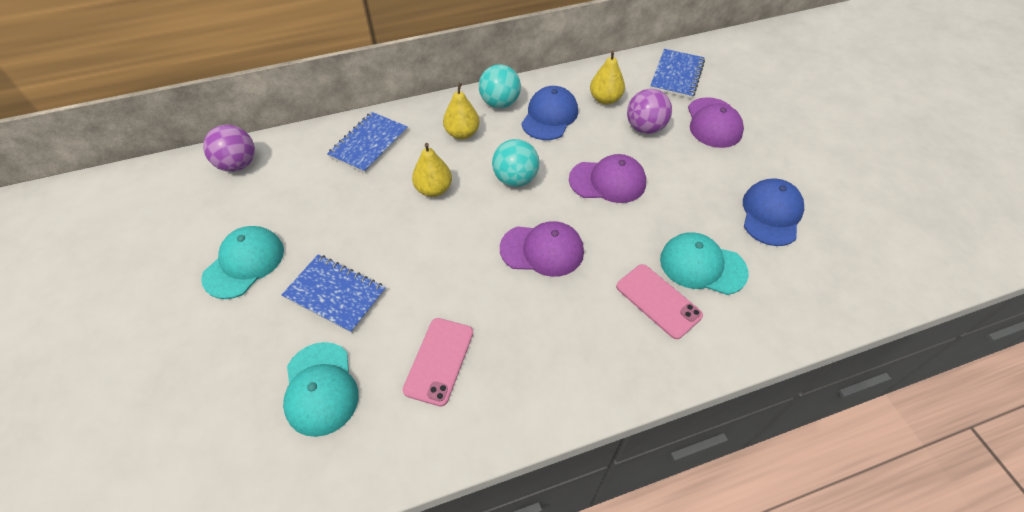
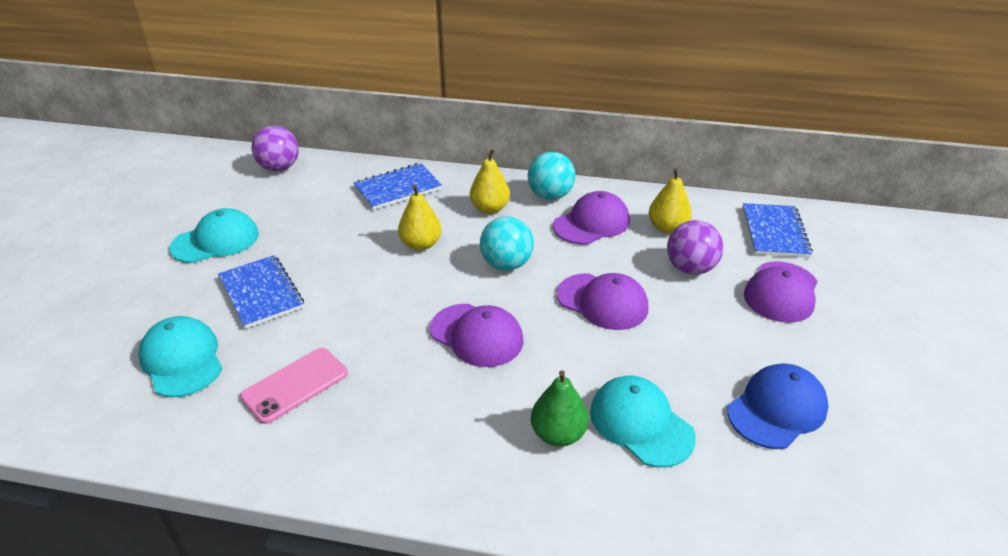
camera: 30 degrees right, 15 degrees down
turquoise cap [283,342,359,437] -> turquoise cap turned 135 degrees clockwise [138,316,222,398]
blue cap [521,86,578,140] -> purple cap [553,191,630,245]
pink phone [616,264,703,339] -> green pear [531,370,589,447]
blue notebook [650,49,705,99] -> blue notebook turned 45 degrees counterclockwise [743,203,813,258]

